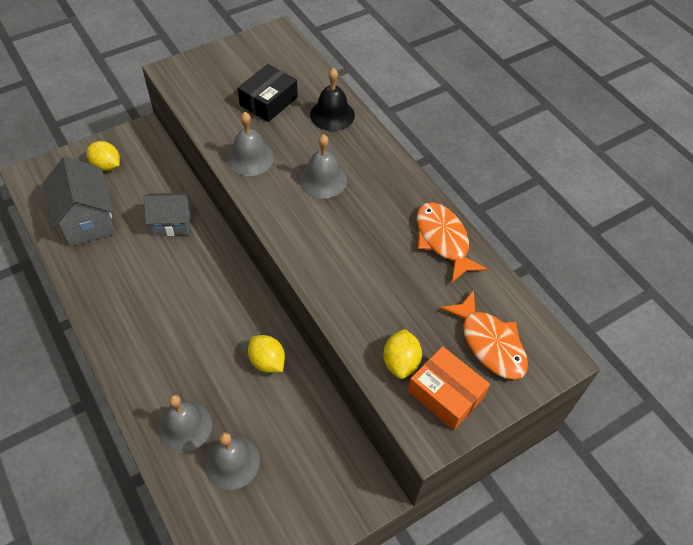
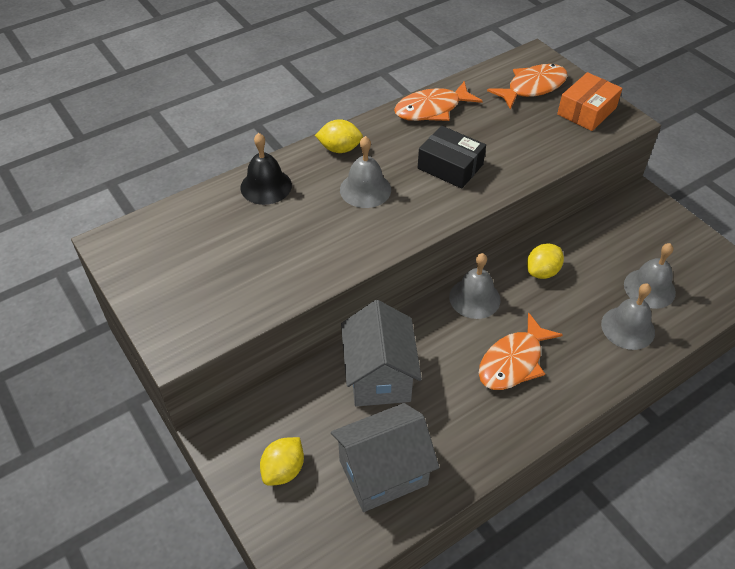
camera: 90 degrees left, 5 degrees down
grey house [144,193,191,236] -> grey house [341,300,422,407], size x1.50
grey bell [227,112,274,176] -> grey bell moved to [449,253,501,319]
black box [238,64,298,122] -> black box moved to [418,126,486,189]
yellow lemon [383,329,422,379] -> yellow lemon moved to [315,119,363,153]
none -> orange fish [479,312,563,390]

